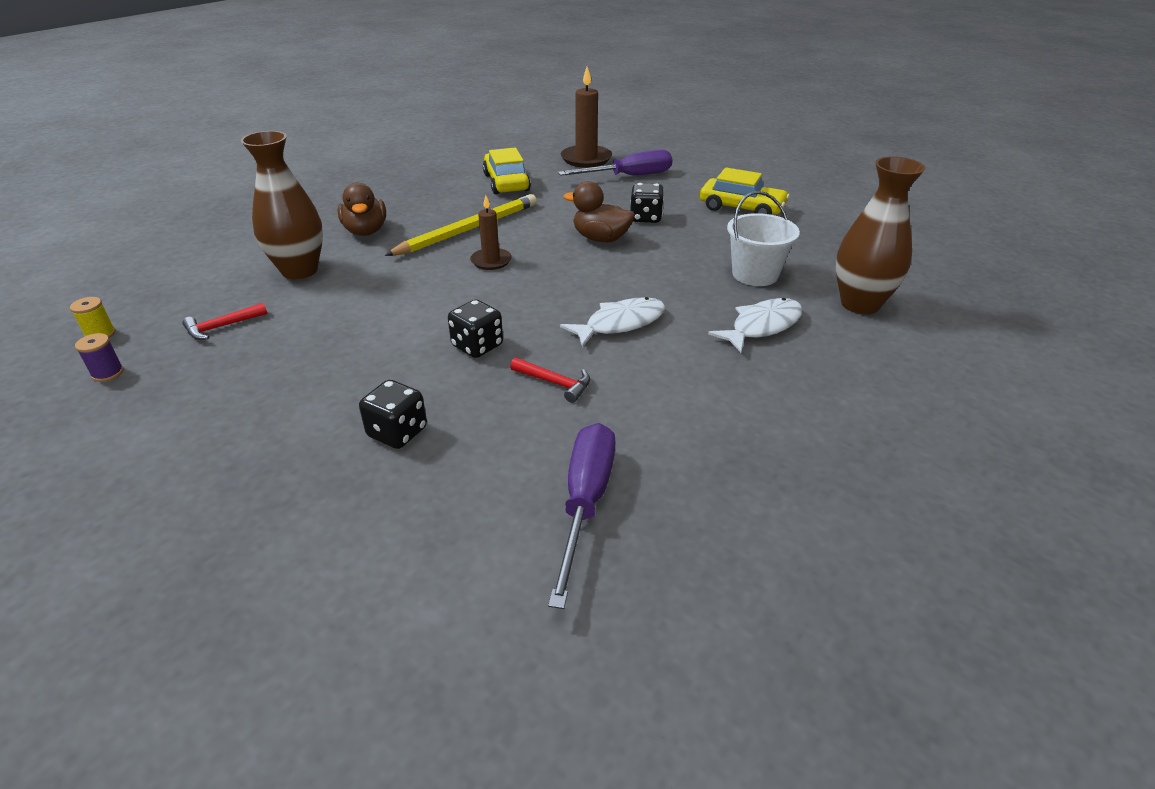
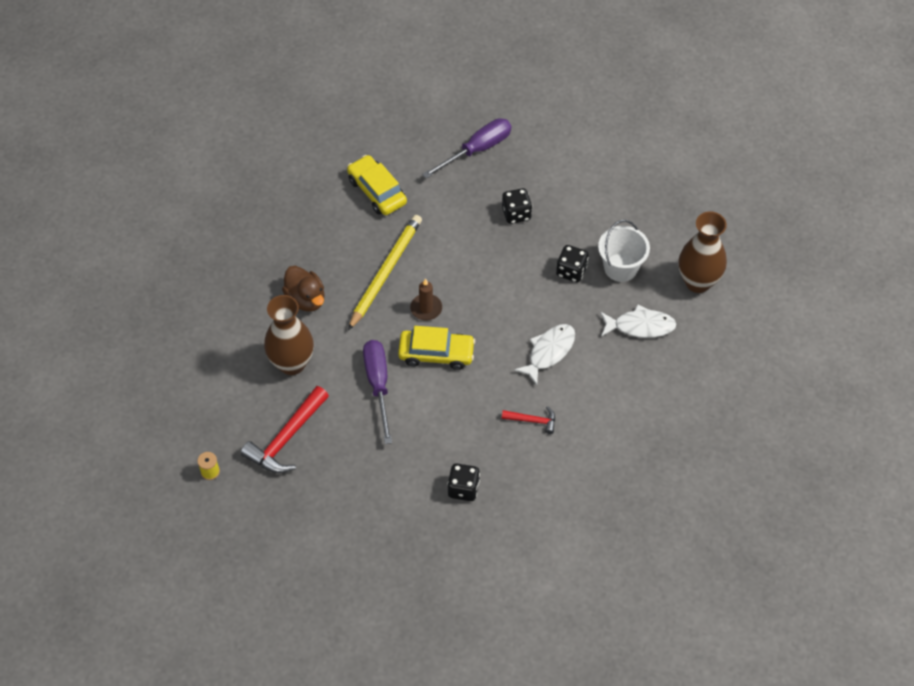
camera: 20 degrees left, 20 degrees up
purple spool [75,333,124,382] -> none
red hammer [182,303,268,340] -> red hammer [240,386,329,473], size x1.92
black dice [448,300,503,358] -> black dice moved to [556,245,589,282]
purple screwdriver [548,423,616,609] -> purple screwdriver moved to [363,340,392,444]
brown candle [561,67,612,168] -> none
brown duck [564,181,635,242] -> none
yellow car [700,167,790,215] -> yellow car moved to [398,326,475,370]
white fish [708,298,803,353] -> white fish turned 60 degrees clockwise [600,304,676,338]

